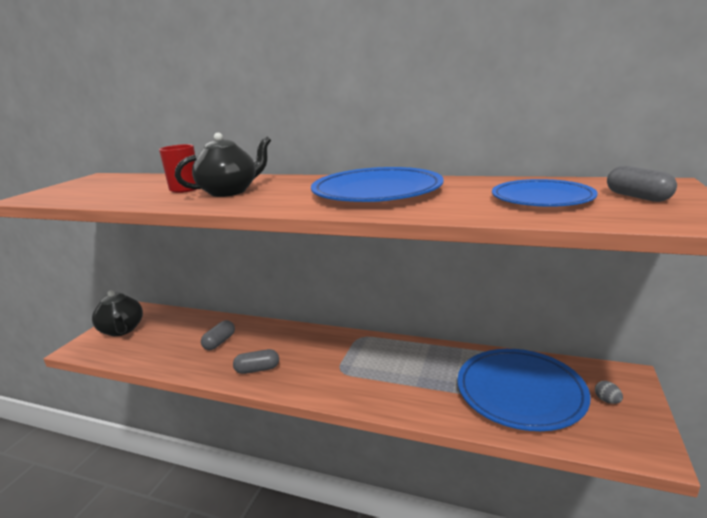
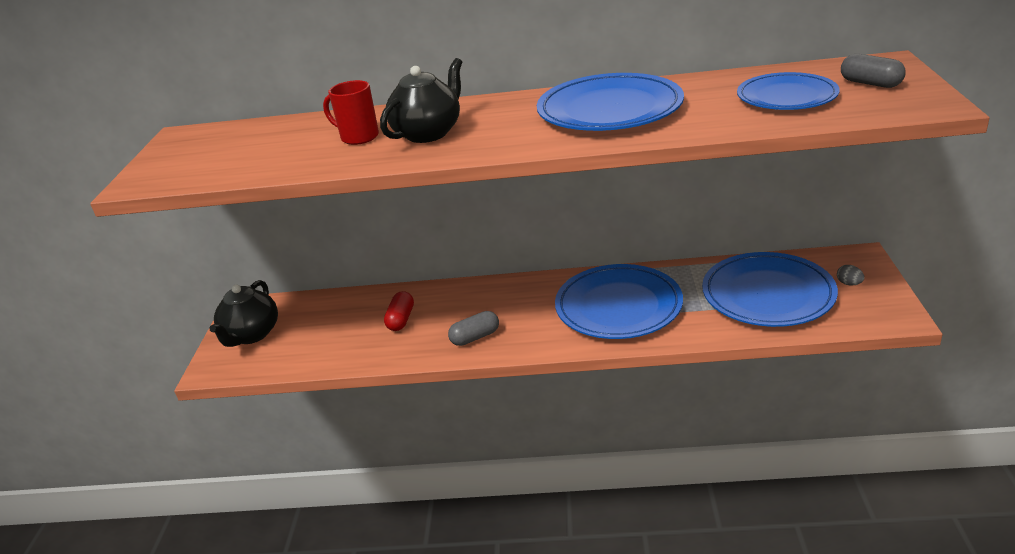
camera: 15 degrees left, 10 degrees up
black teapot [92,290,143,336] -> black teapot turned 60 degrees clockwise [209,280,278,347]
grey capsule [201,320,235,350] -> red capsule [384,291,414,331]
none -> blue plate [555,264,683,339]

